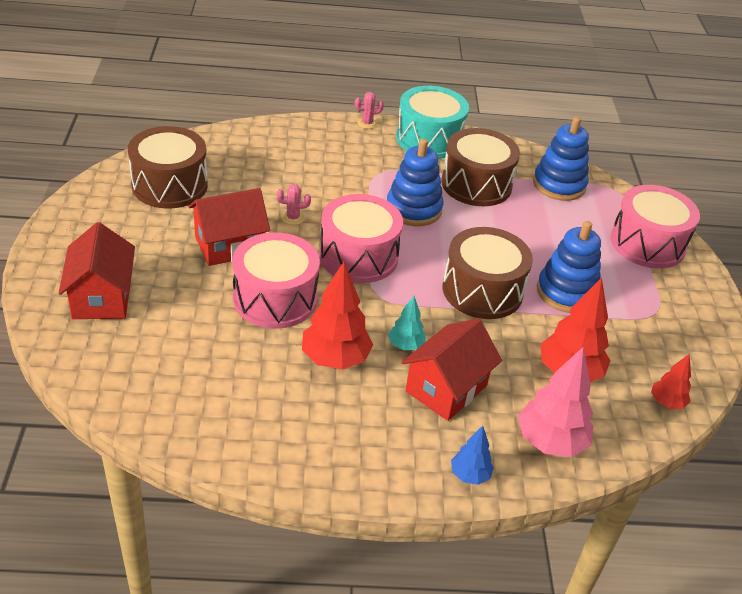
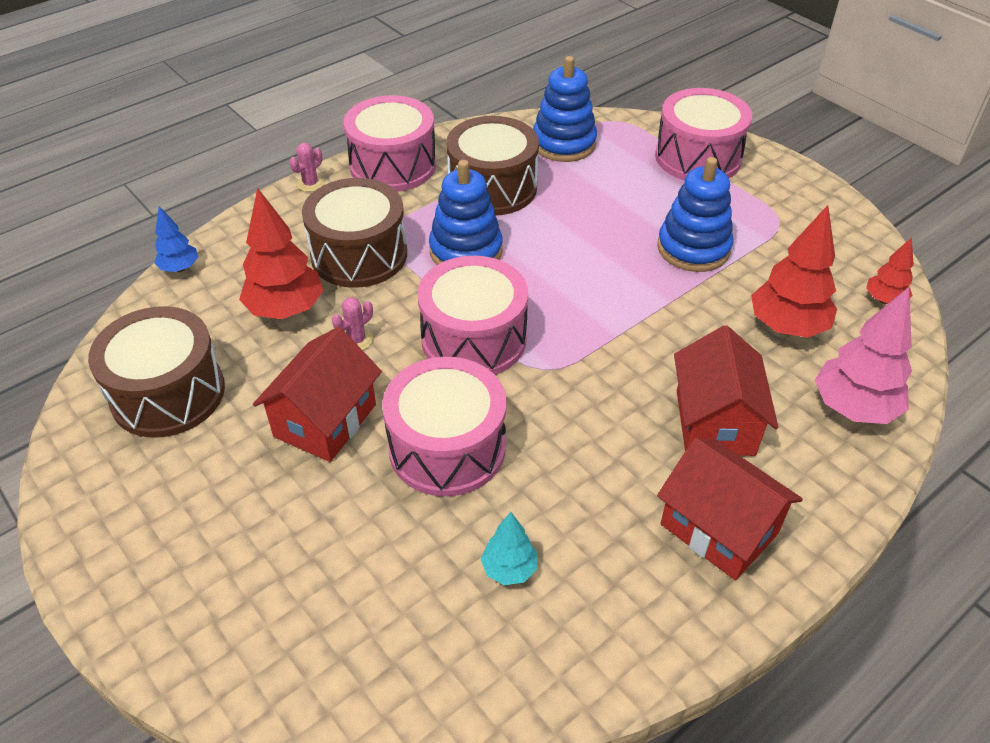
camera: 35 degrees left, 5 degrees up
red house [58,222,135,319] -> red house moved to [657,438,803,580]
red tree [302,262,373,370] -> red tree moved to [239,188,324,319]
turquoise tree [388,296,426,351] -> turquoise tree moved to [481,512,537,585]
turquoise drum [396,86,469,159] -> pink drum [343,95,436,192]
brown drum [443,227,533,319] -> brown drum moved to [302,178,407,288]
blue tree [451,426,494,485] -> blue tree moved to [154,206,198,272]

